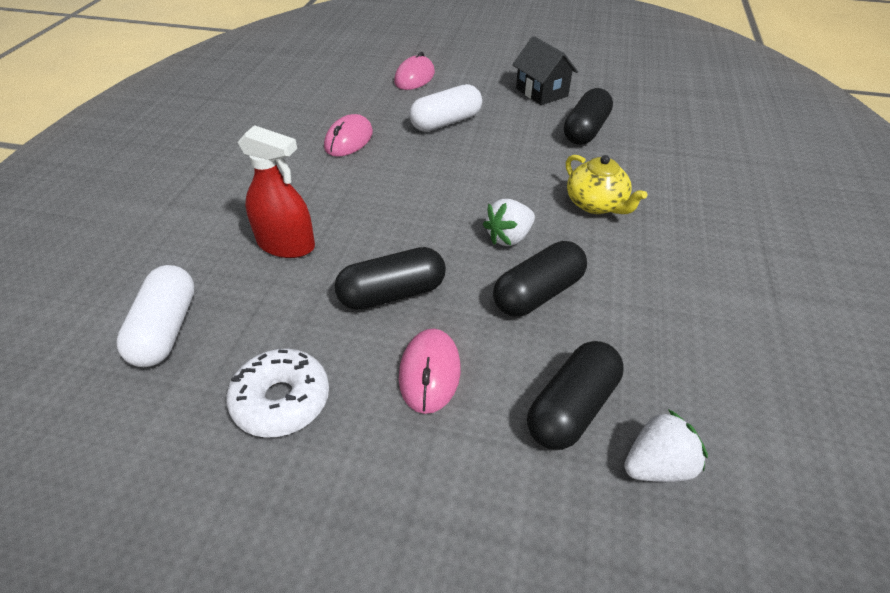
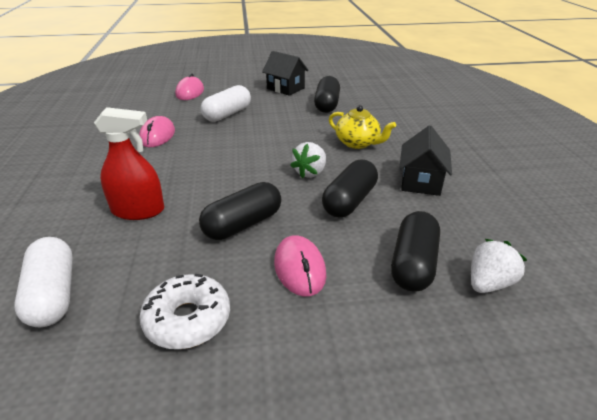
camera: 20 degrees left, 10 degrees down
none -> black house [399,125,452,196]

